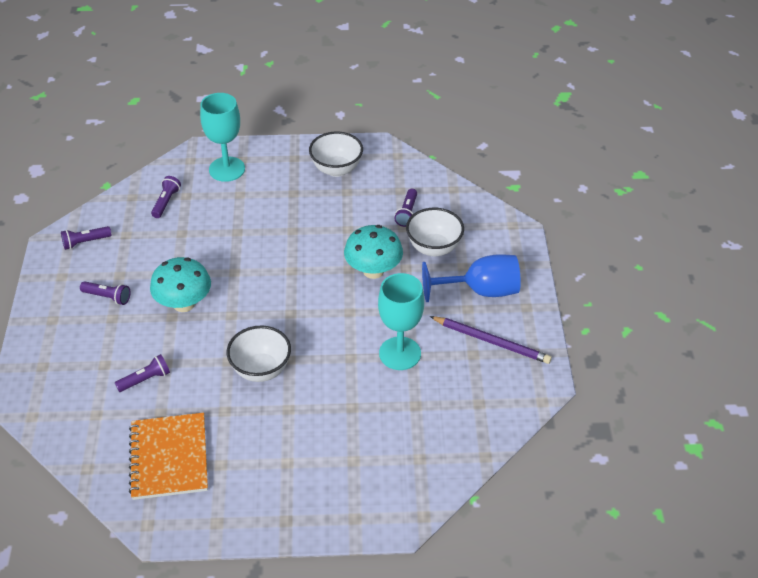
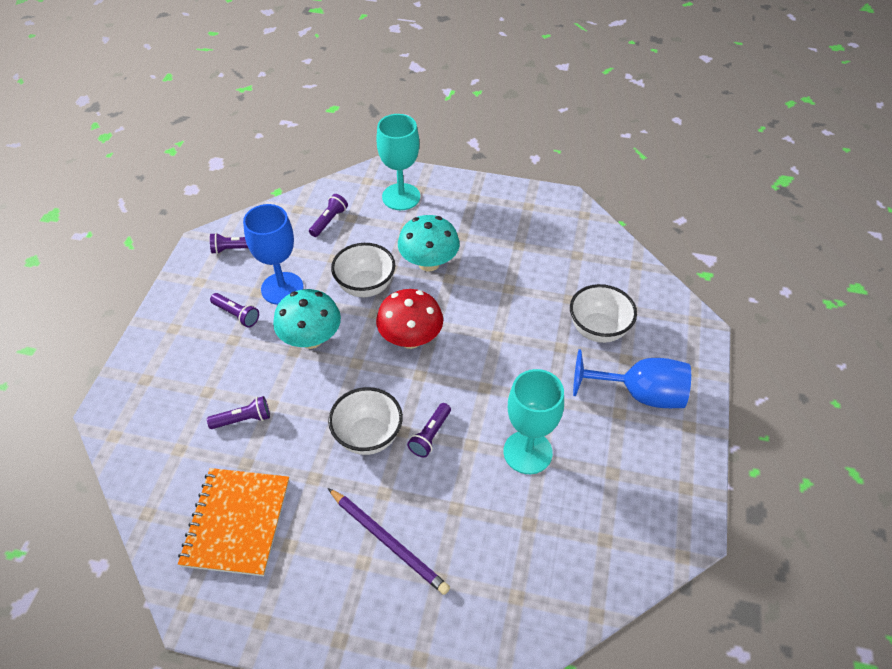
camera: 15 degrees right, 5 degrees up
white bowl [309,132,363,177] -> white bowl moved to [331,243,395,297]
turquoise mushroom [344,225,403,279] -> turquoise mushroom moved to [398,215,460,271]
purple flashlight [394,189,417,227] -> purple flashlight moved to [407,403,451,457]
purple pencil [430,316,552,364] -> purple pencil moved to [328,488,450,595]
none -> blue goblet [243,204,304,305]
none -> red mushroom [376,289,443,349]

